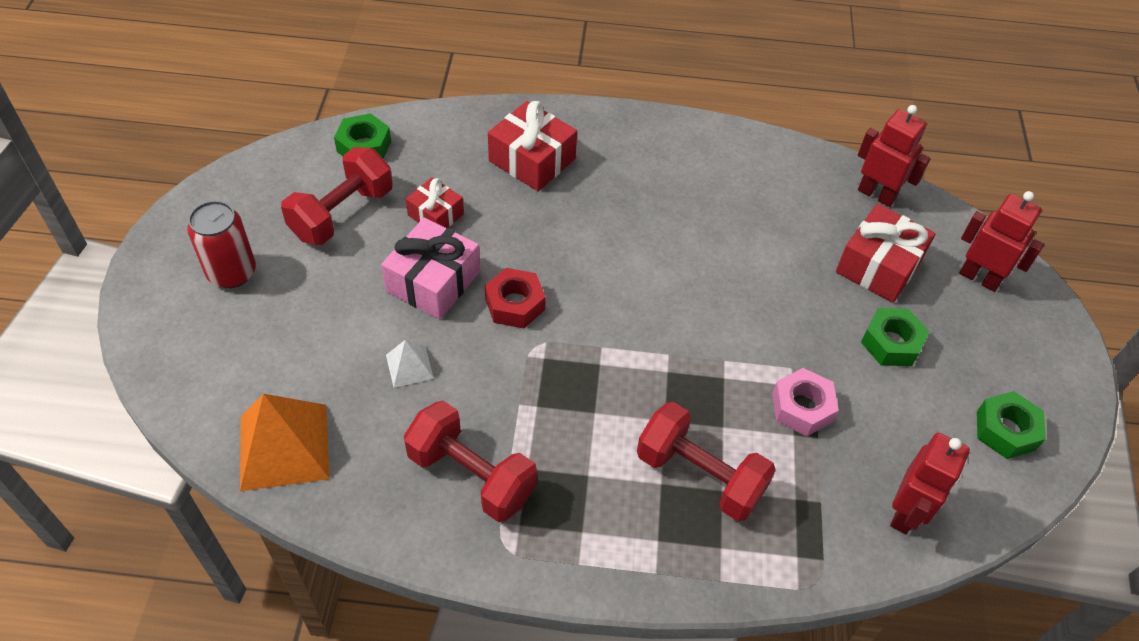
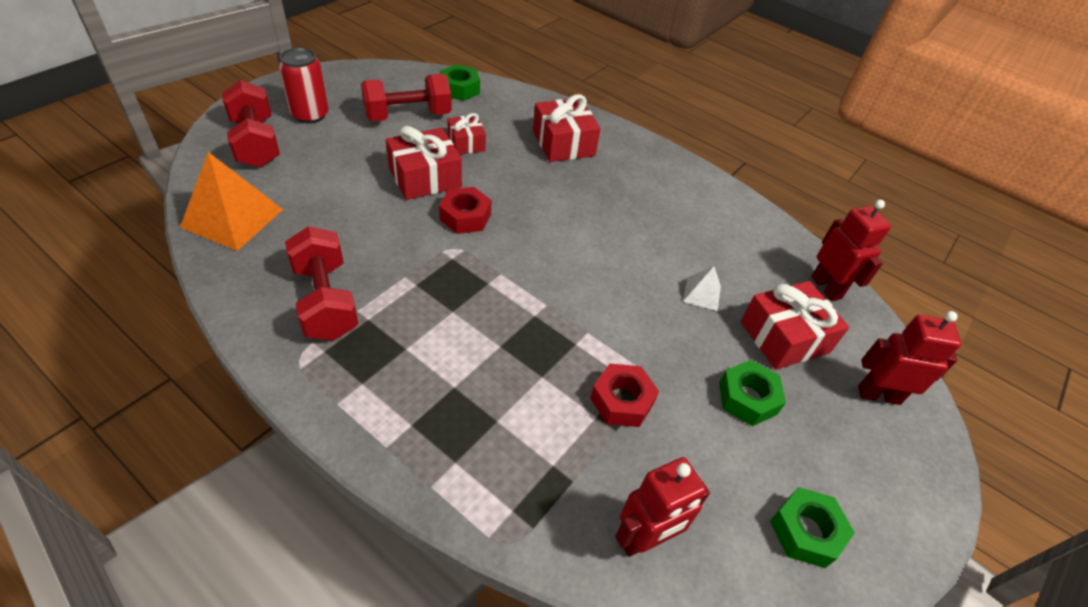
camera: 30 degrees right, 5 degrees down
pink gift [381,218,480,319] -> red gift [386,126,462,200]
white pyramid [386,340,434,388] -> white pyramid moved to [683,266,721,311]
red dumbbell [637,402,776,521] -> red dumbbell moved to [222,80,280,168]
pink nut [772,368,839,436] -> red nut [590,364,659,427]
red robot [959,191,1044,292] -> red robot turned 60 degrees counterclockwise [858,311,962,405]

